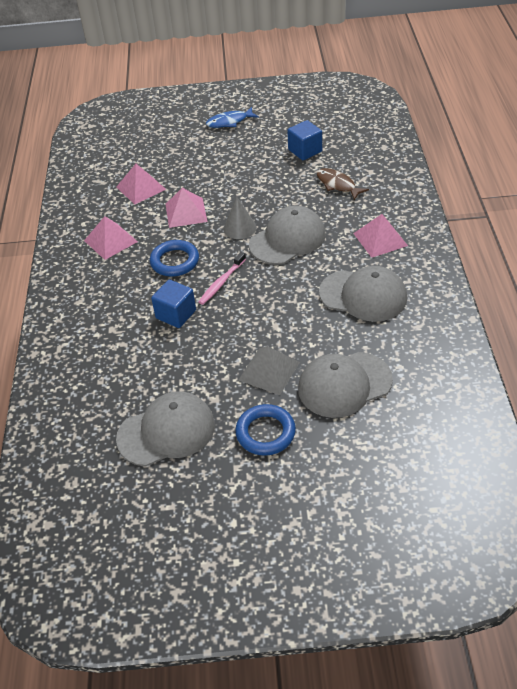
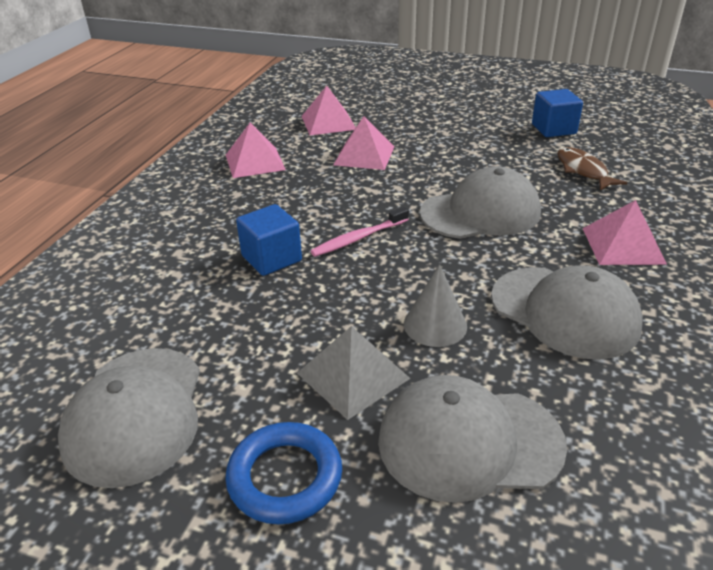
camera: 20 degrees right, 10 degrees down
grey cap [116,391,215,466] -> grey cap turned 90 degrees clockwise [58,348,200,488]
blue ring [150,240,199,277] -> none
blue fish [206,107,259,128] -> none
grey cone [223,197,257,239] -> grey cone moved to [404,264,467,347]

